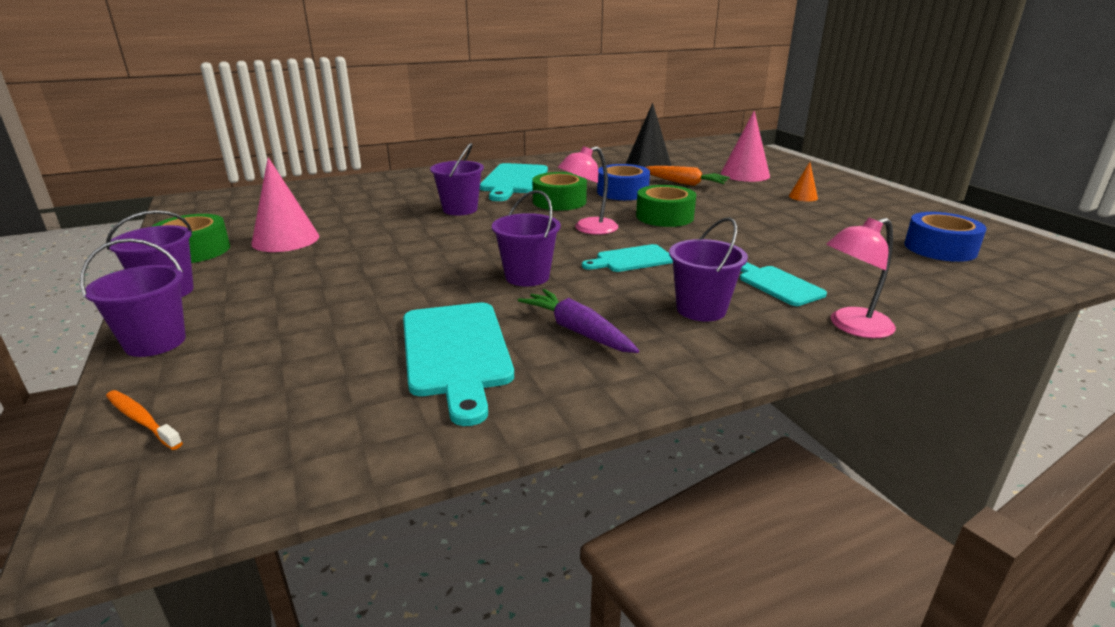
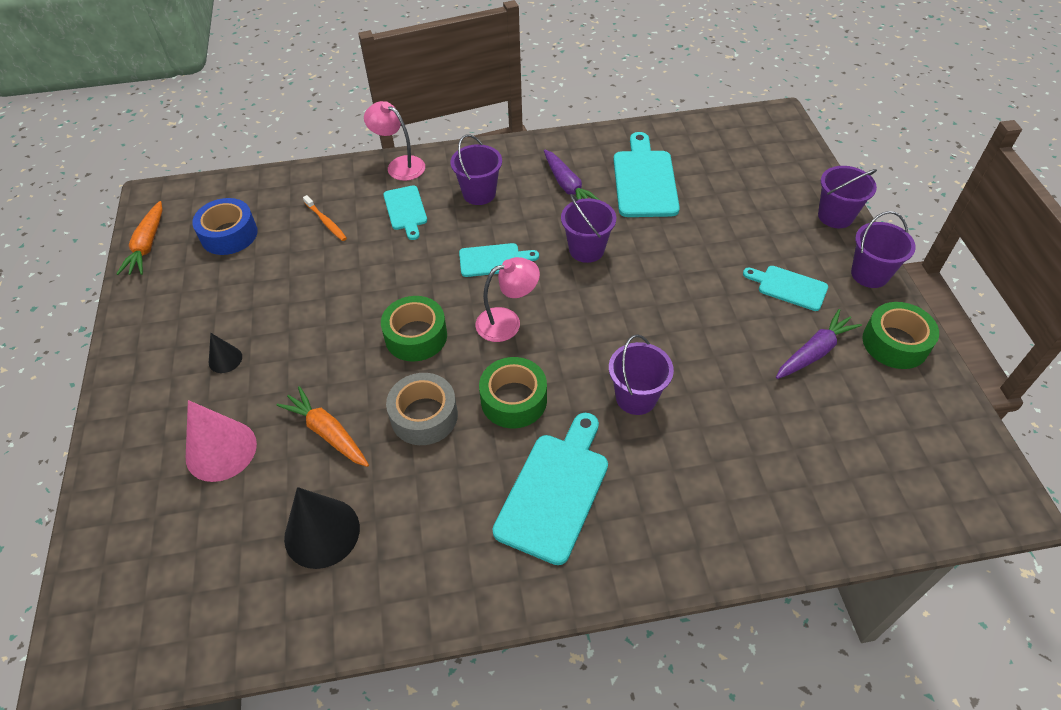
camera: 165 degrees left, 25 degrees up
orange toothbrush [106,390,183,450] -> orange toothbrush moved to [303,195,347,241]
pink cone [251,157,319,252] -> purple carrot [776,309,862,379]
blue tape [597,164,650,200] -> grey tape [386,373,458,445]
orange cone [789,162,818,201] -> black cone [209,333,242,373]
pink lamp [826,218,896,338] -> pink lamp turned 135 degrees counterclockwise [364,101,425,181]
none -> orange carrot [117,201,163,275]
none -> turquoise cutting board [743,266,828,311]

